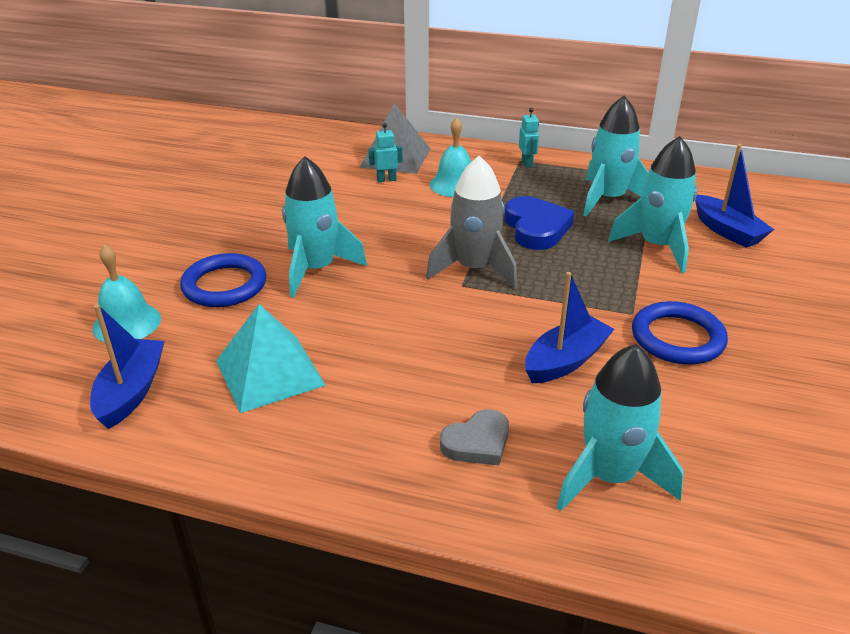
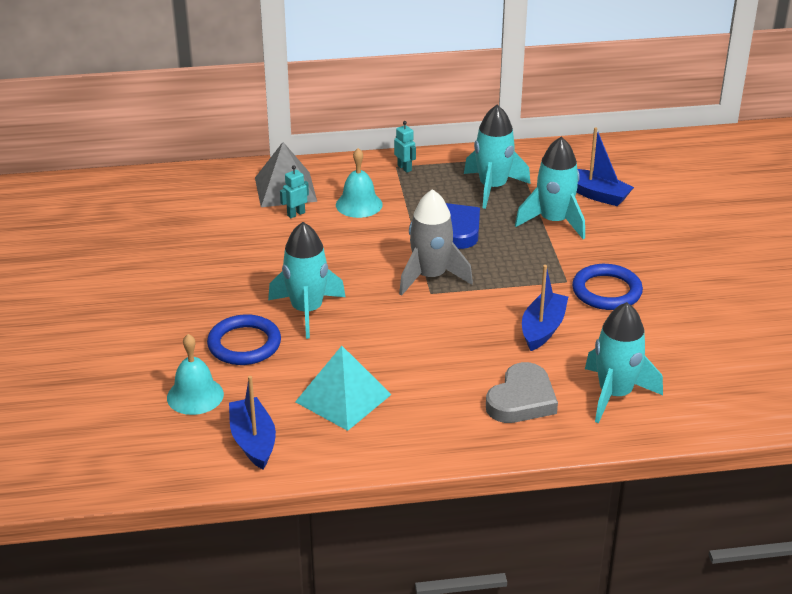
camera: 25 degrees left, 0 degrees up
grey heart [440,409,509,465] -> grey heart [486,362,558,423], size x1.51

